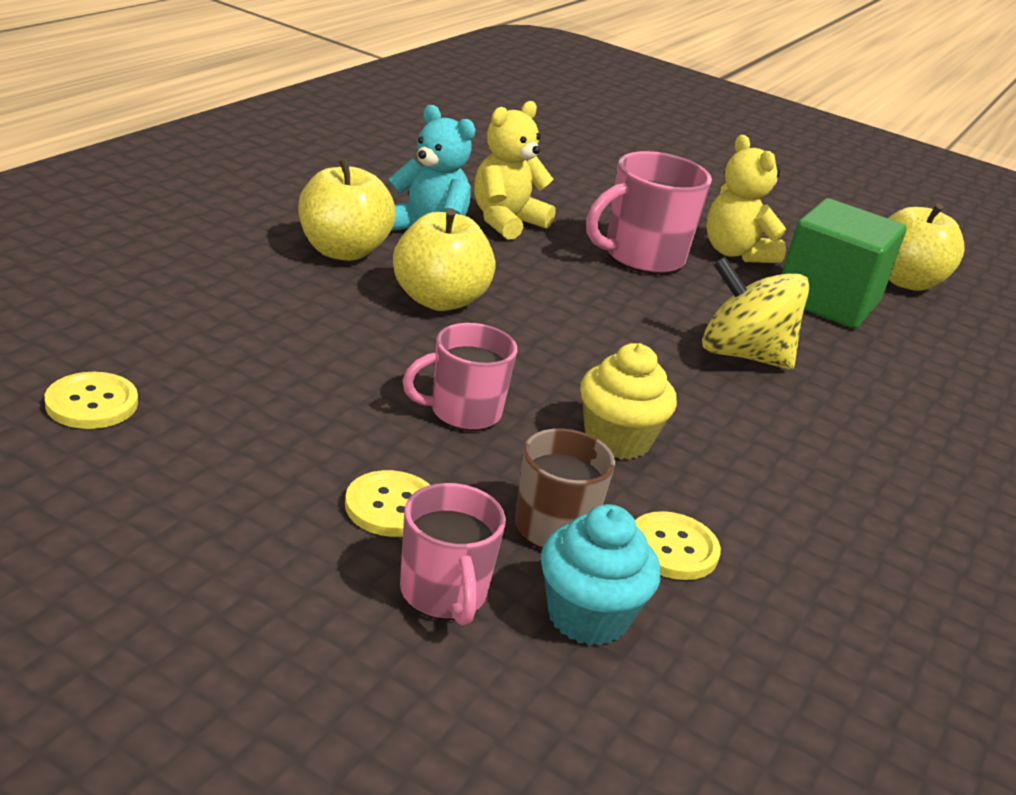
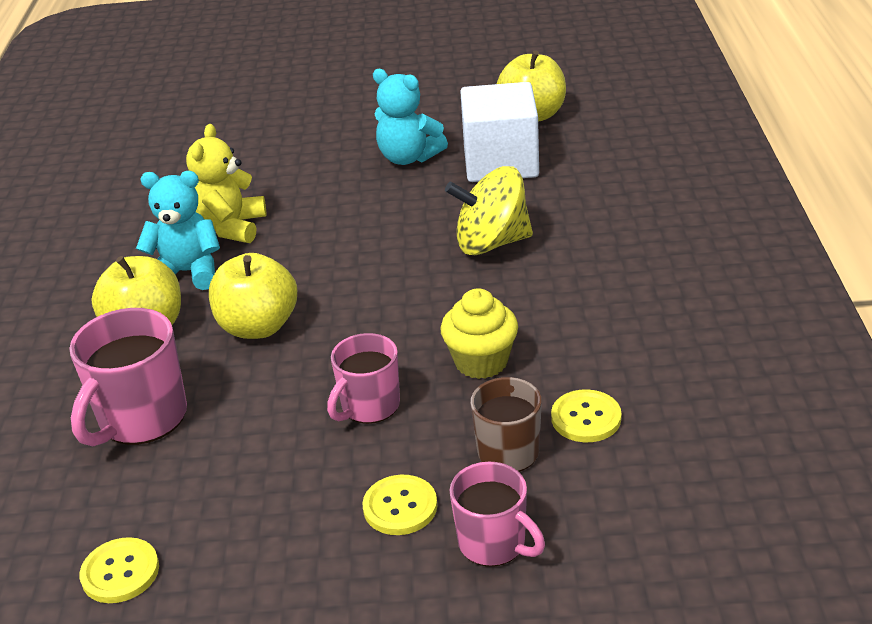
camera: 25 degrees left, 5 degrees up
turquoise cupcake [541,504,661,646] -> none
pink mug [586,151,712,275] -> pink mug moved to [69,308,187,446]
yellow teddy bear [706,135,786,263] -> turquoise teddy bear [373,69,448,165]
green cube [782,198,907,329] -> white cube [460,82,539,182]

